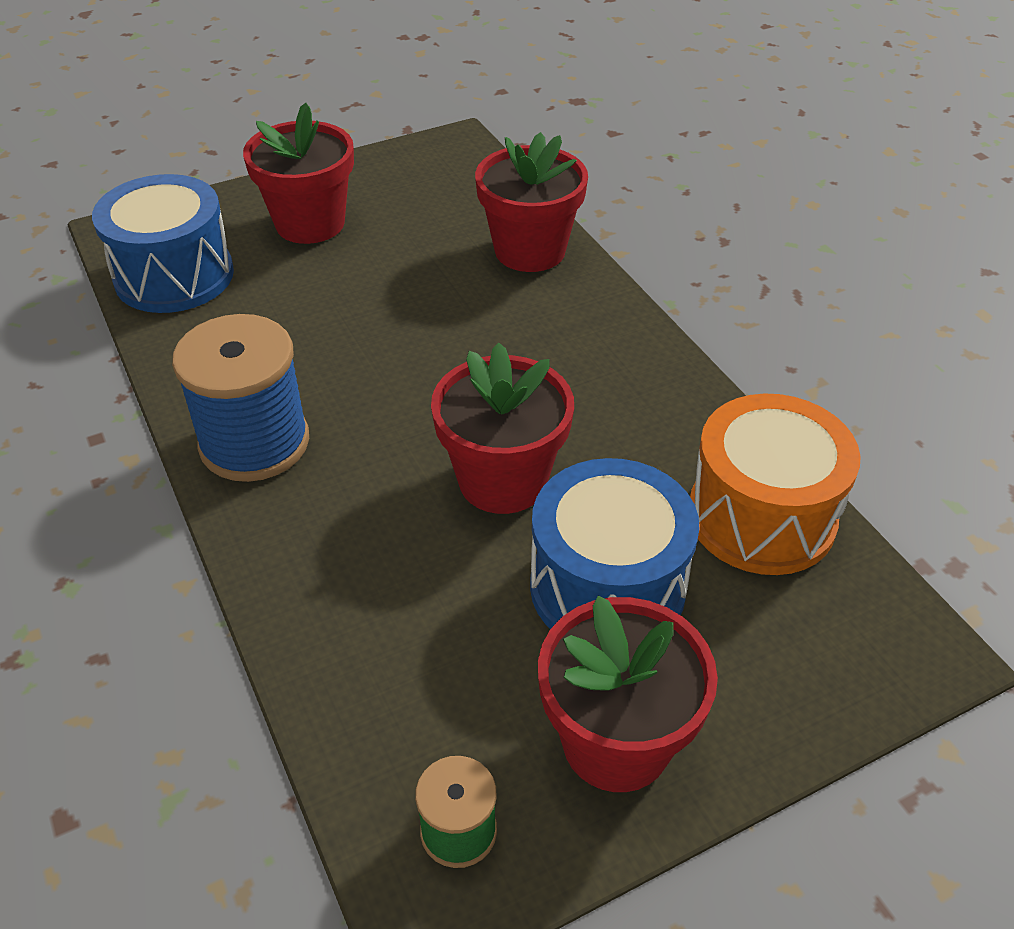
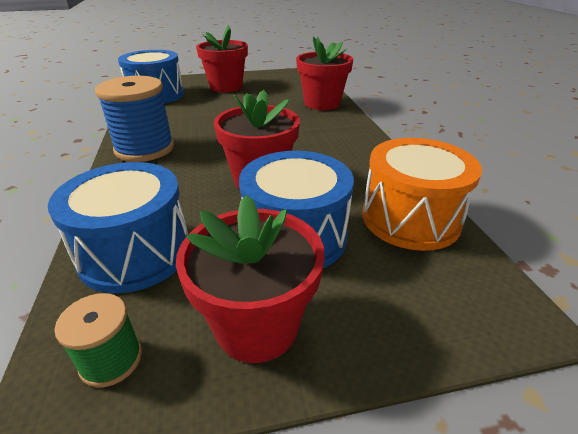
camera: 15 degrees right, 10 degrees down
none -> blue drum [48,162,188,293]

